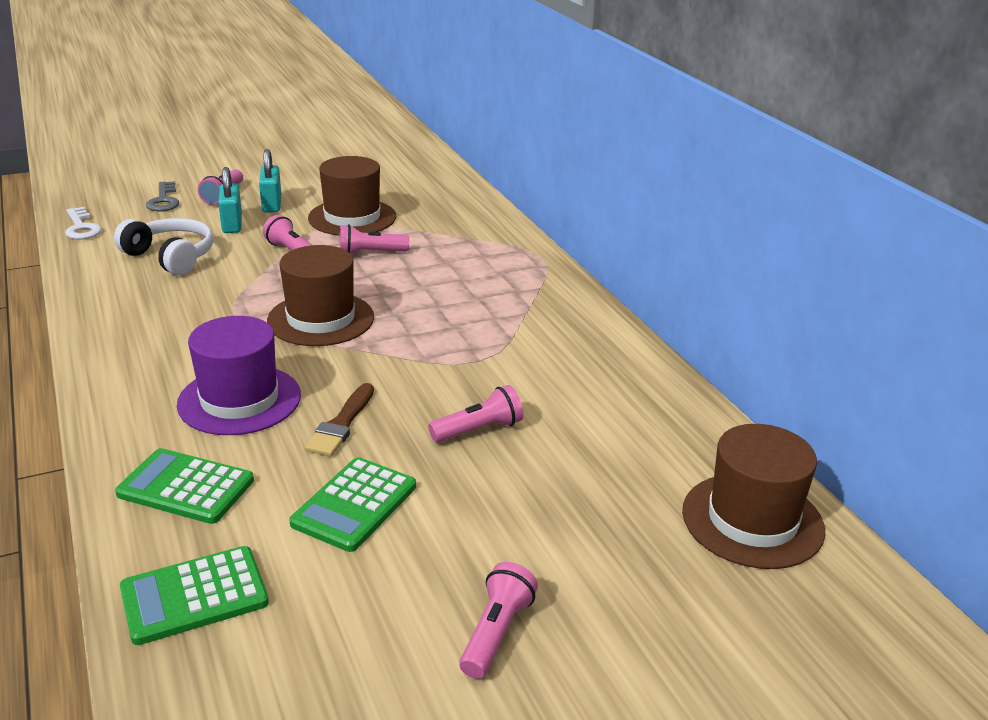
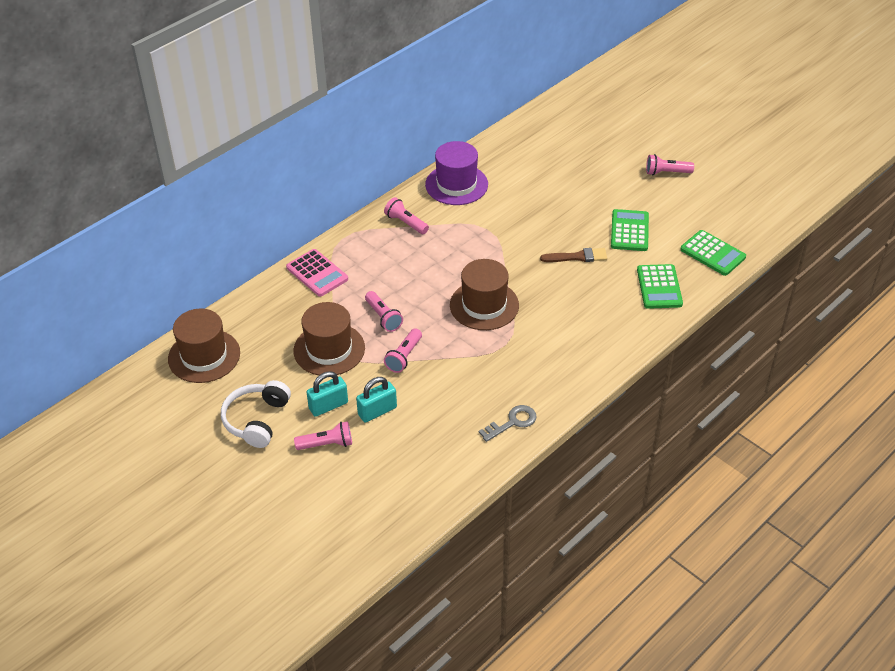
camera: 110 degrees left, 15 degrees up
white key [65,207,102,239] -> none
white headphones [114,218,213,275] -> white headphones moved to [221,380,291,448]
grey key [146,181,179,211] -> grey key moved to [479,405,537,442]
purple hat [177,316,301,435] -> purple hat moved to [425,141,488,205]
green calculator [289,457,416,552] -> green calculator turned 90 degrees counterclockwise [611,209,649,251]
pink flashlight [428,385,523,443] -> pink flashlight moved to [384,197,429,234]
brown hat [682,424,825,569] -> brown hat moved to [168,309,240,383]
none -> pink calculator [286,249,348,297]

